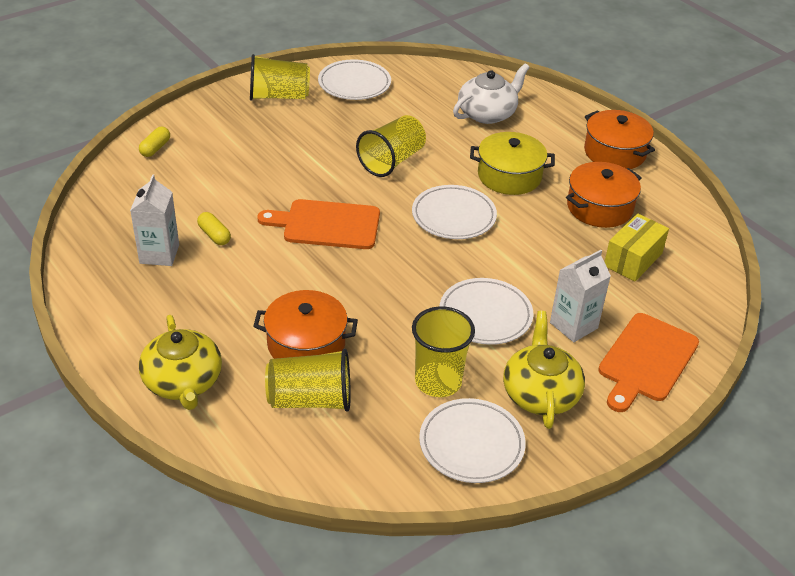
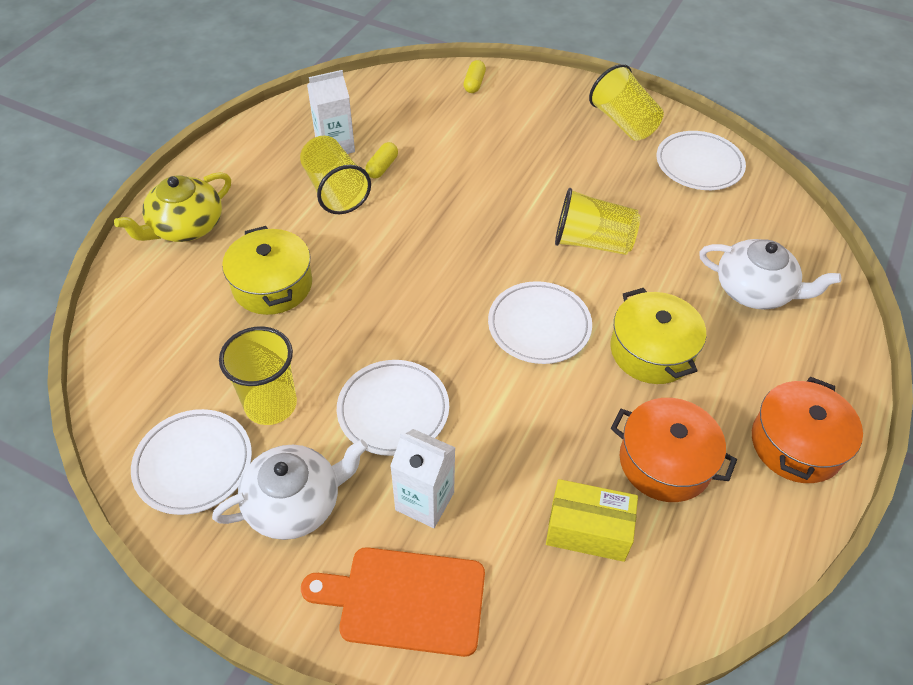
camera: 65 degrees right, 10 degrees up
yellow capsule [139,127,170,157] -> yellow capsule turned 75 degrees counterclockwise [463,60,486,93]
orange pot [253,290,358,359] -> yellow pot [222,226,312,315]
orange cutting board [257,199,380,249] -> none
yellow cup [265,349,351,412] -> yellow cup moved to [300,136,371,214]
yellow teapot [503,311,585,429] -> white teapot [212,439,368,540]

